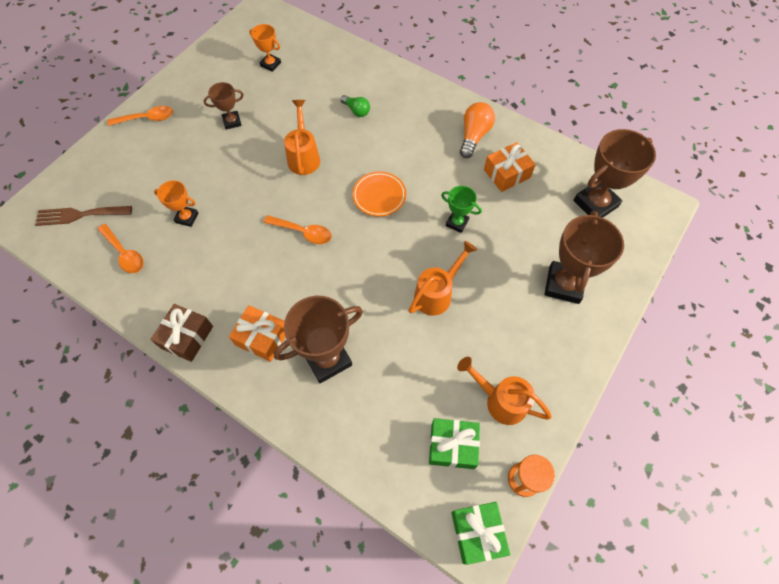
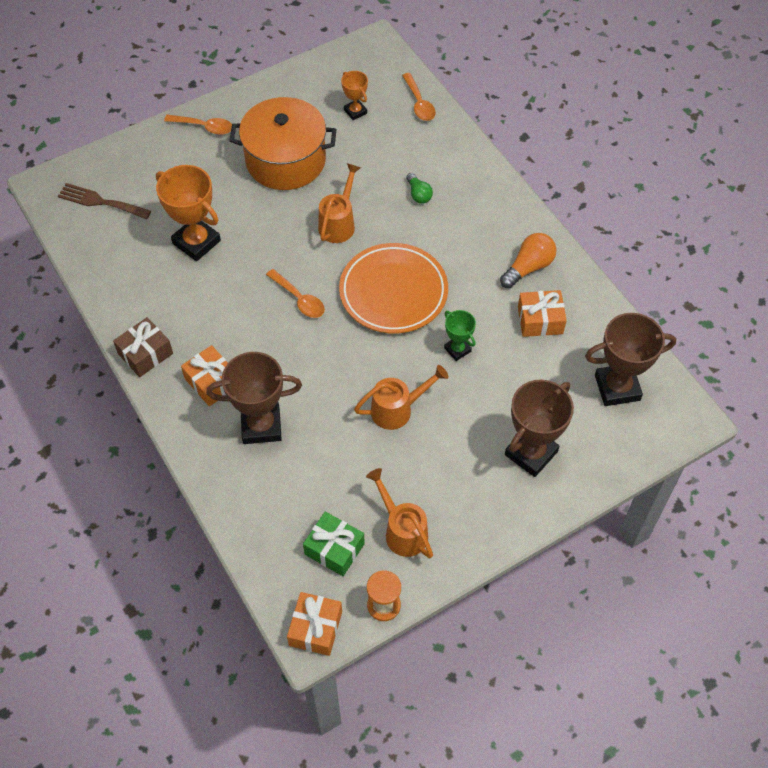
camera: 25 degrees right, 5 degrees down
orange spoon [98,224,144,273] -> orange spoon moved to [402,73,436,121]
orange trophy [154,180,198,227] -> orange trophy [156,165,221,261], size x1.86
brown trophy [203,82,244,130] -> orange pot [229,97,337,190]
orange plate [352,171,406,217] -> orange plate [339,243,448,334], size x1.82
green gift [451,502,510,565] -> orange gift [287,592,342,656]

